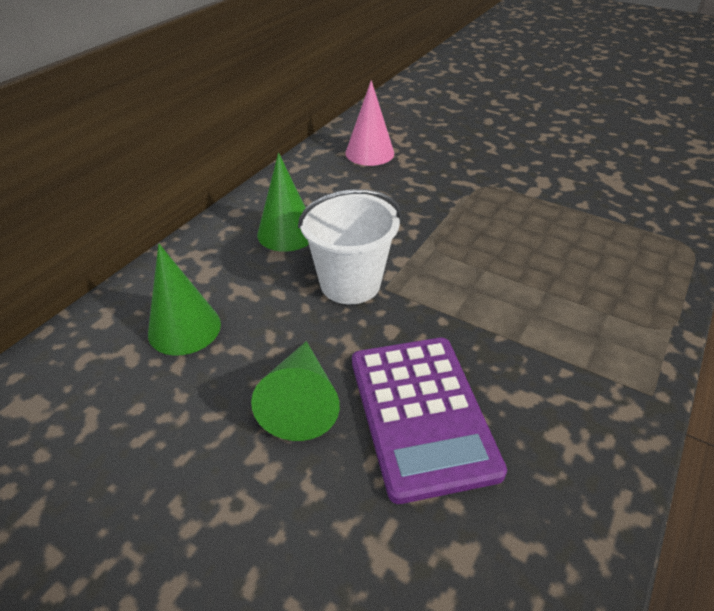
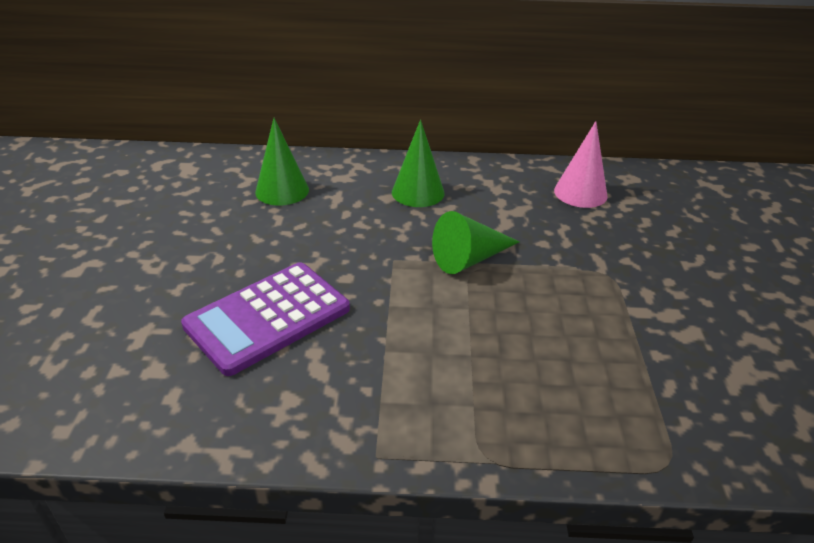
camera: 60 degrees right, 5 degrees down
green cone [251,341,340,441] -> green cone moved to [432,211,519,274]
white bucket [298,189,401,304] -> none

